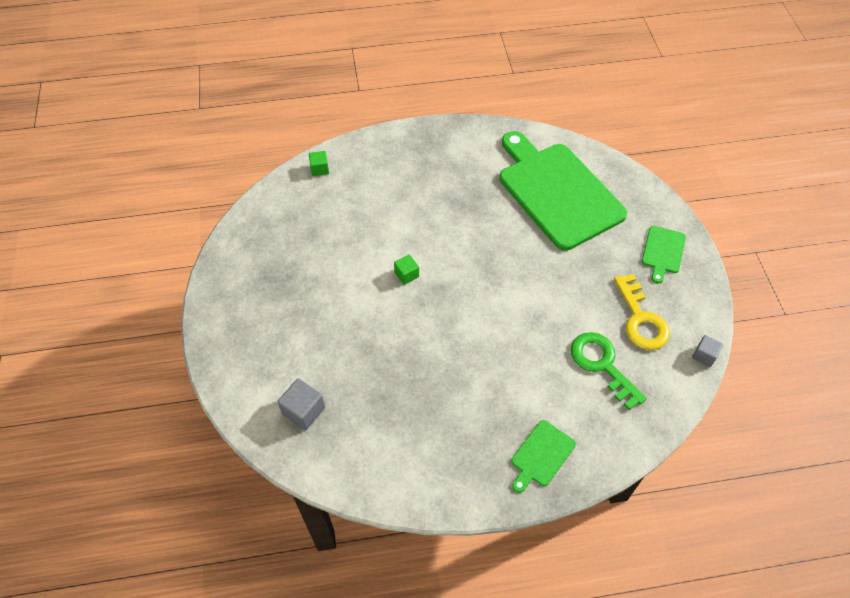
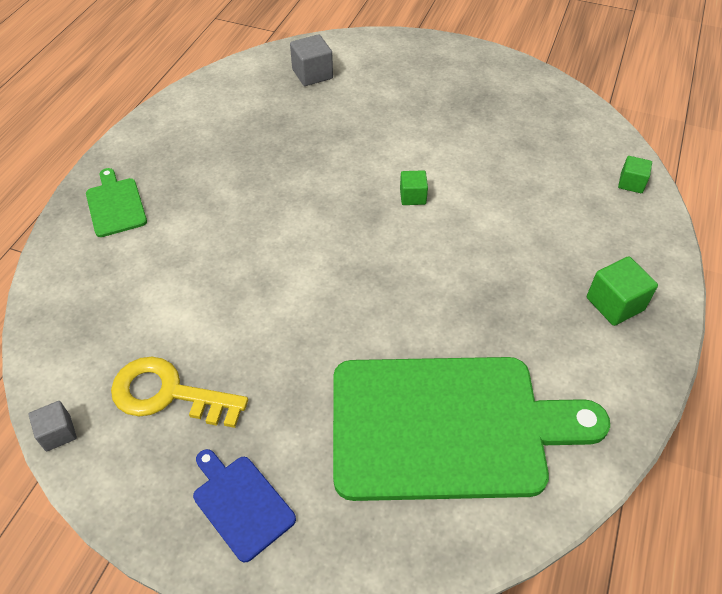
camera: 120 degrees right, 5 degrees down
green key [571,332,647,410] -> none
green cutting board [642,226,686,284] -> blue cutting board [193,449,296,563]
none -> green cube [587,256,658,326]

